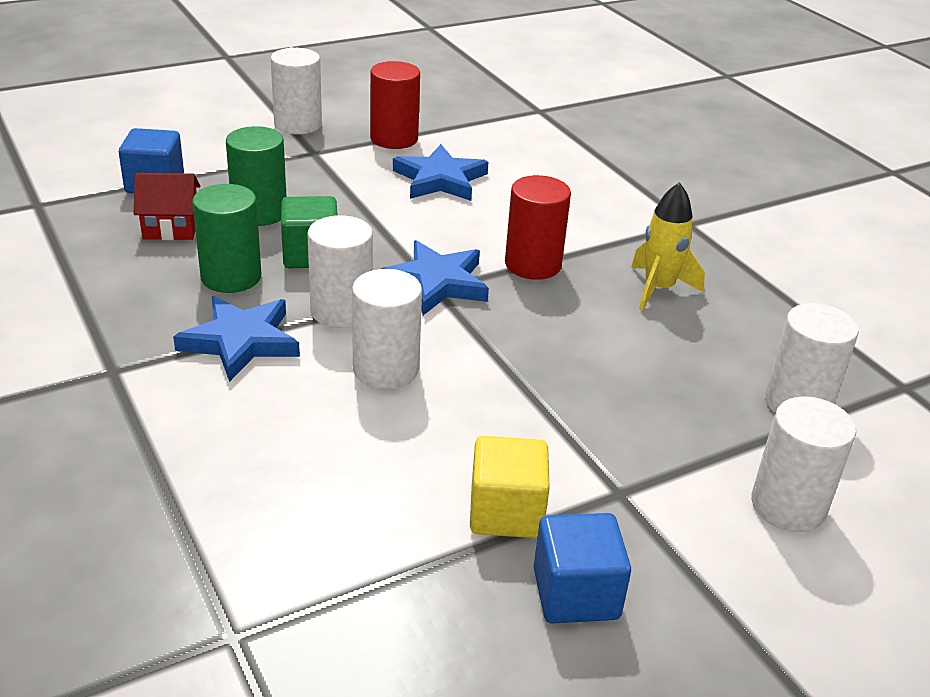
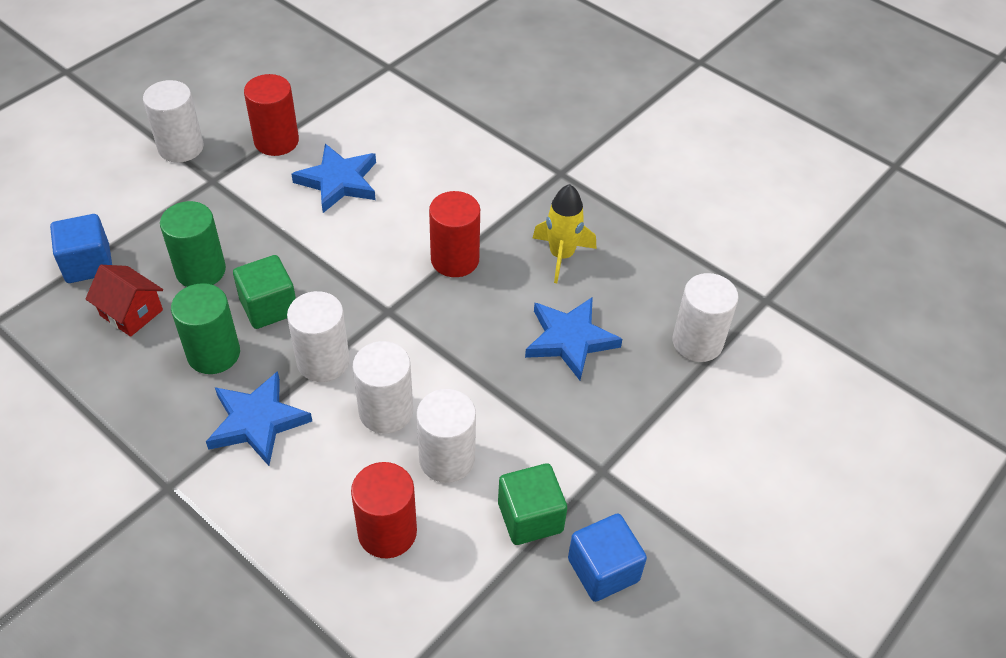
camera: 20 degrees left, 15 degrees up
red house [134,173,200,240] -> red house turned 60 degrees clockwise [85,265,163,337]
blue star [382,240,489,315] -> blue star moved to [525,297,622,380]
yellow cube [470,436,550,538] -> green cube [498,463,567,545]
white cylinder [751,396,856,532] -> white cylinder moved to [416,389,476,483]
none -> red cylinder [351,462,417,558]

